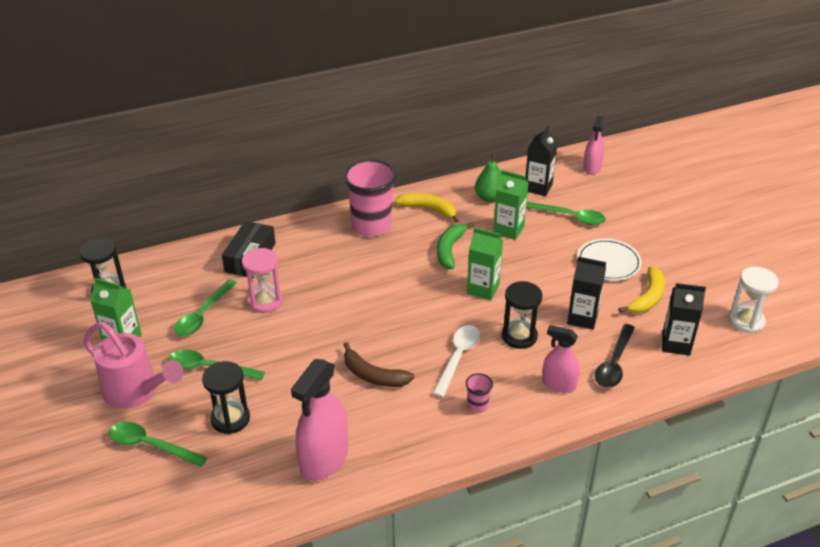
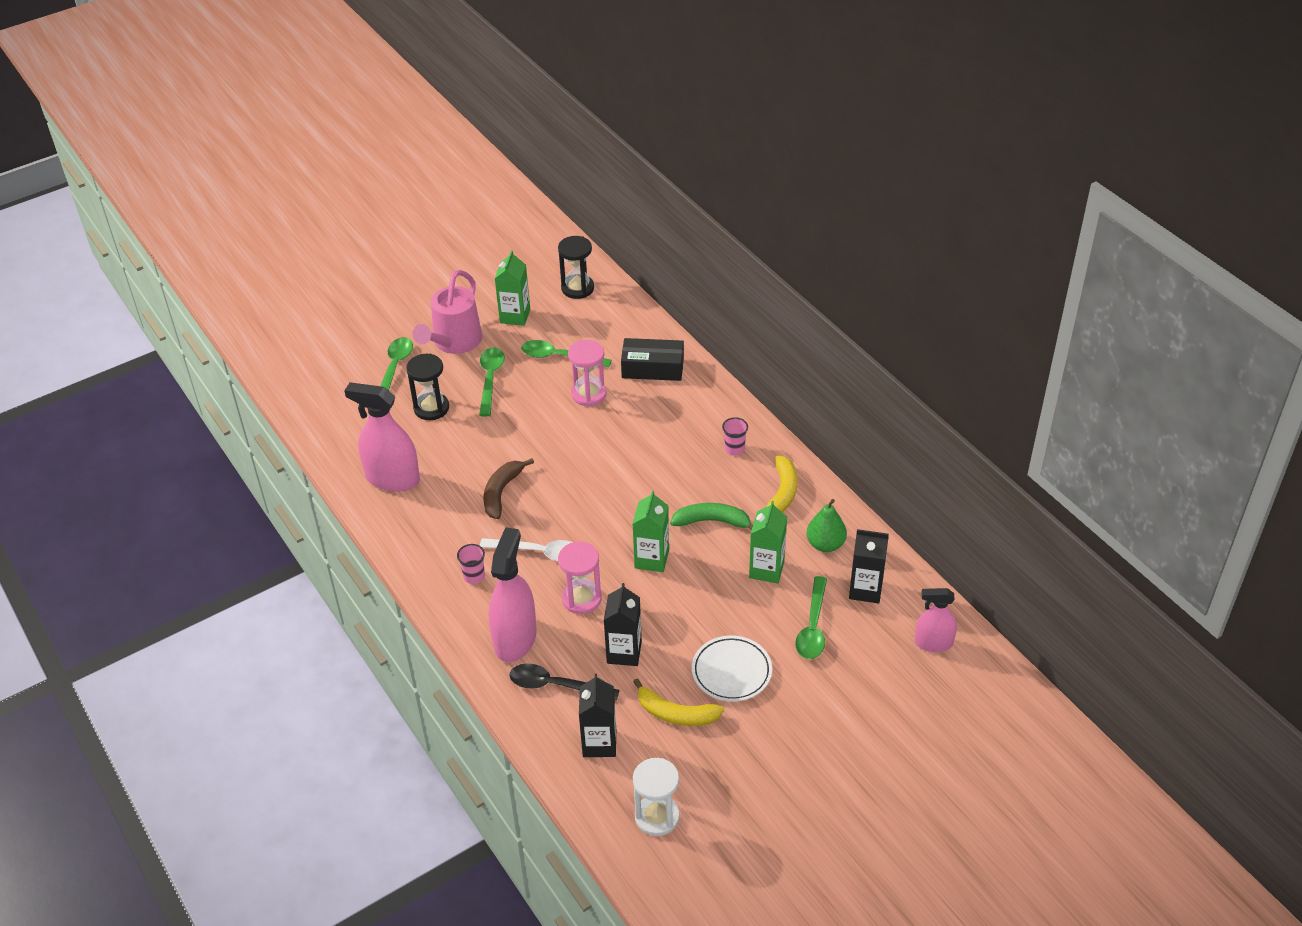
camera: 80 degrees right, 5 degrees up
pink cup [344,159,396,237] -> pink cup [722,417,748,455], size x0.43
black hourglass [502,281,543,349] -> pink hourglass [558,542,602,614]
pink spray bottle [542,325,580,393] -> pink spray bottle [489,527,537,662], size x1.66

